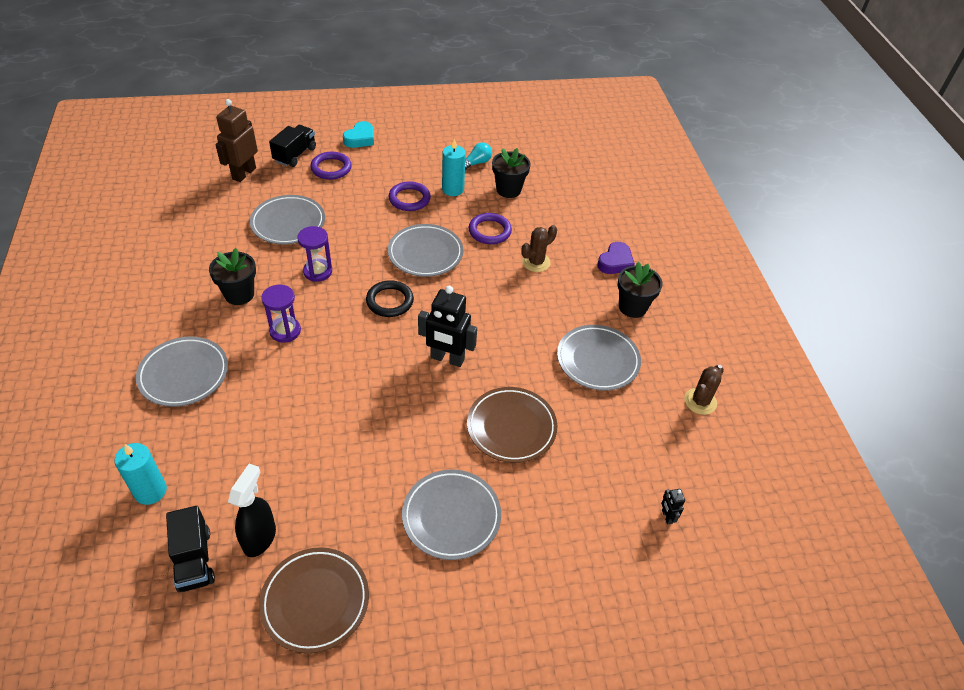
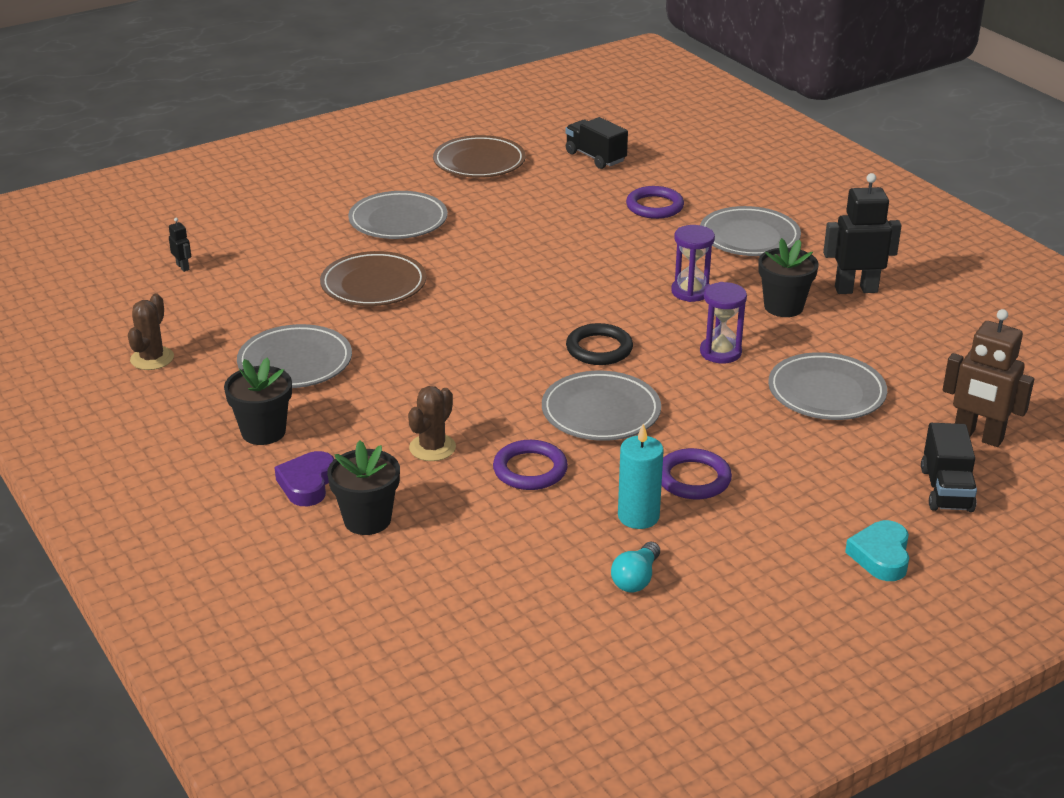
camera: 160 degrees right, 15 degrees down
turquoise candle [114,443,167,505] -> none
brown robot [215,99,258,182] -> brown robot turned 120 degrees clockwise [943,309,1034,447]
black spray bottle [228,464,276,557] -> none
purple ring [310,152,352,180] -> purple ring moved to [626,186,684,219]
black robot [418,286,477,367] -> black robot moved to [823,173,902,294]
black flower pot [492,148,531,198] -> black flower pot moved to [327,440,400,535]

